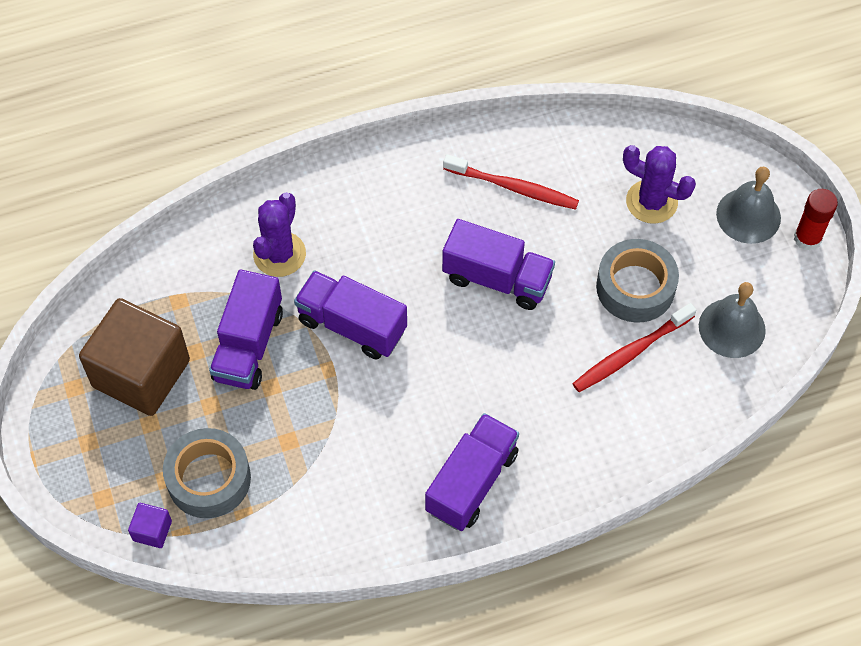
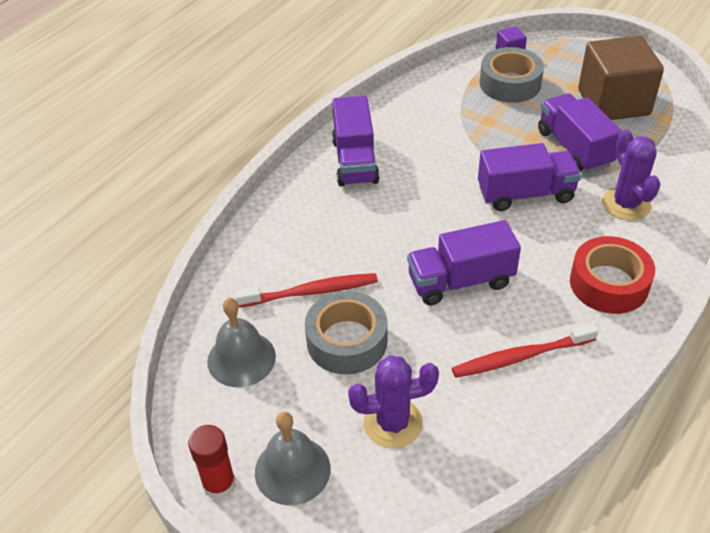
camera: 145 degrees right, 15 degrees down
red toothbrush [572,303,696,392] -> red toothbrush turned 60 degrees clockwise [235,273,378,307]
none -> red tape [570,236,655,314]

